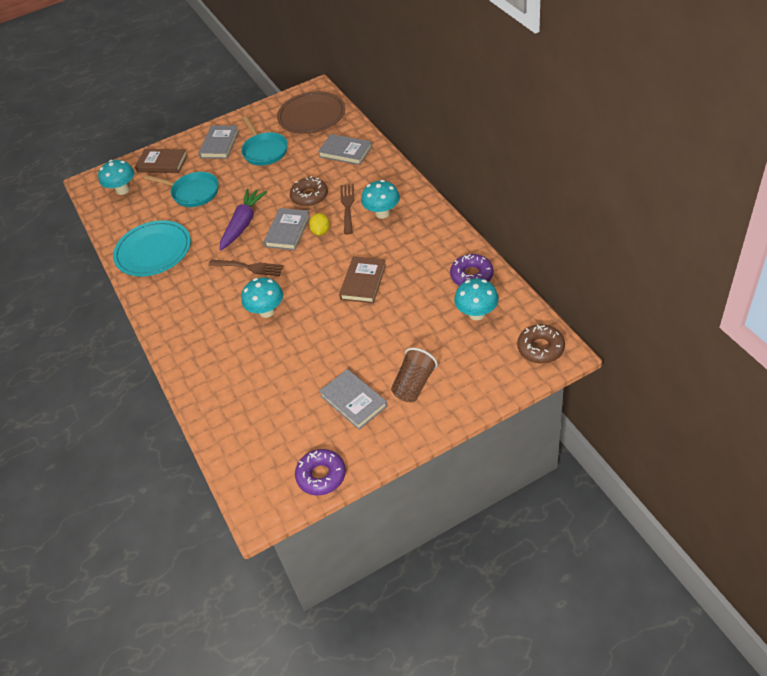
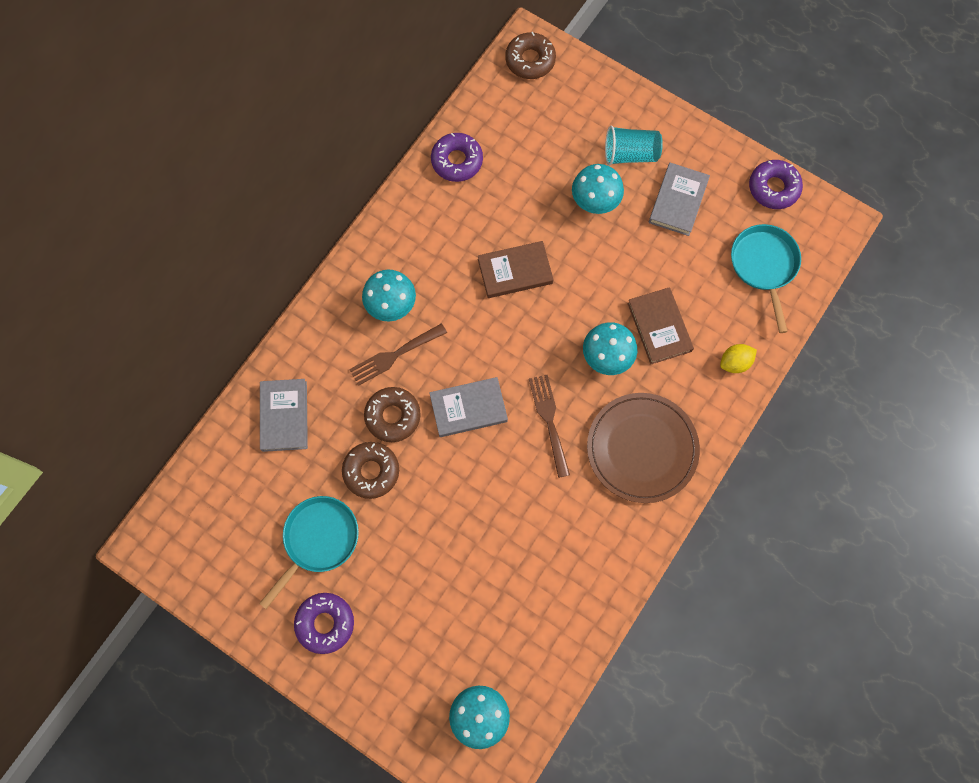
camera: 125 degrees left, 25 degrees up
turquoise plate [113,220,191,276] -> none
brown book [135,149,187,173] -> brown book moved to [627,287,694,364]
turquoise pan [144,172,219,207] -> turquoise pan moved to [731,224,801,333]
grey book [199,125,239,159] -> purple donut [294,593,354,654]
purple carrot [219,188,267,251] -> none
brown plate [277,91,345,134] -> brown plate moved to [587,393,700,503]
yellow lemon [309,213,330,236] -> yellow lemon moved to [720,344,757,373]
brown cup [391,348,438,402] -> turquoise cup [605,126,663,166]
turquoise mushroom [454,278,499,320] -> turquoise mushroom moved to [572,164,624,214]
none -> brown donut [342,442,399,499]

